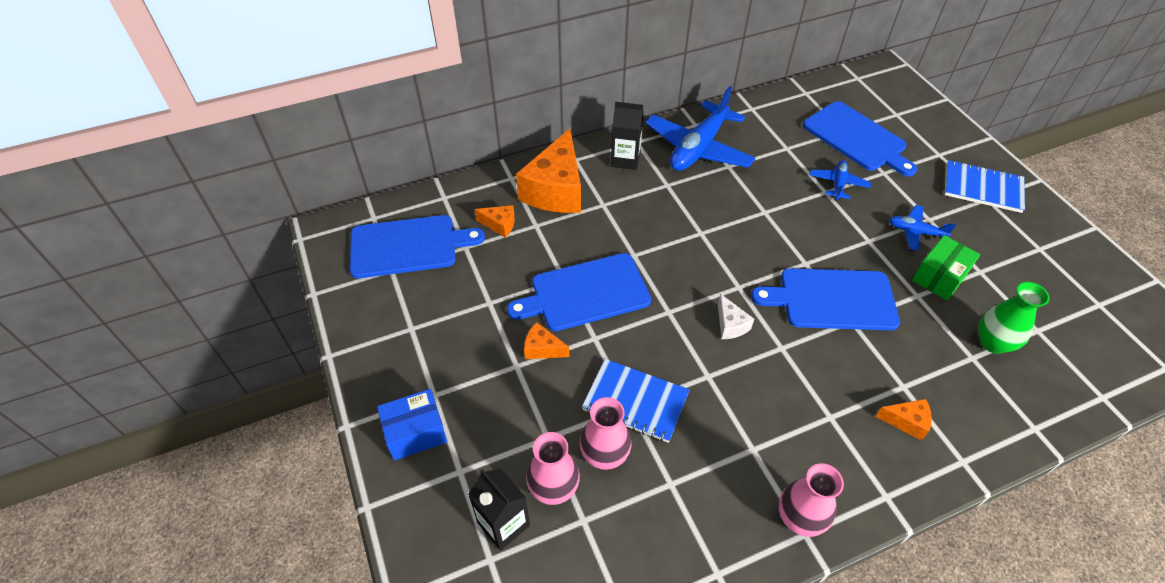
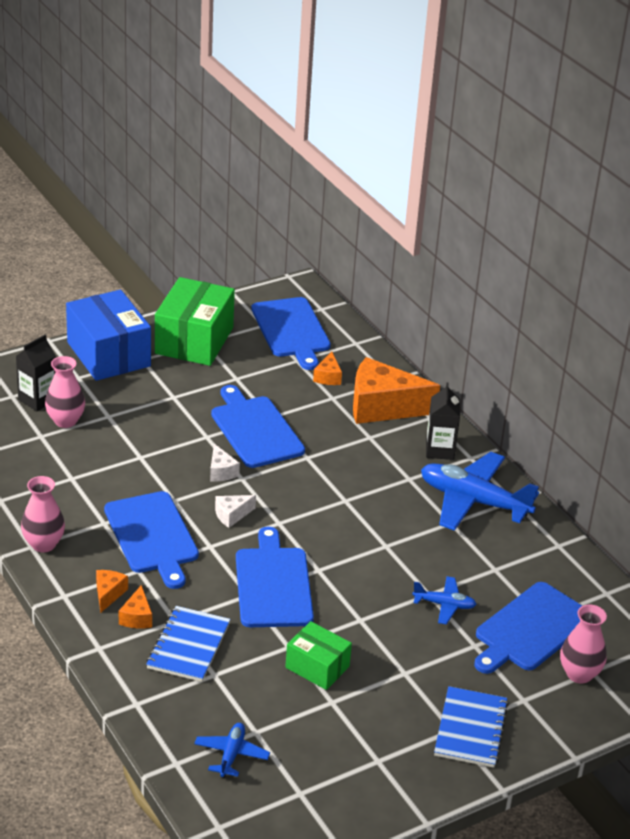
camera: 80 degrees right, 15 degrees down
blue box [377,389,447,461] -> blue box [66,290,151,381], size x1.77
orange cheese [524,322,570,359] -> orange cheese moved to [96,570,128,613]
pink vase [580,397,632,470] -> pink vase moved to [560,605,607,684]
blue notebook [582,359,690,443] -> blue notebook moved to [146,606,230,682]
blue plane [889,205,956,251] -> blue plane moved to [194,723,270,778]
green vase [979,282,1050,354] -> none
none -> blue cutting board [104,491,199,589]
none -> green box [155,277,235,366]
none -> white cheese [210,444,240,482]

